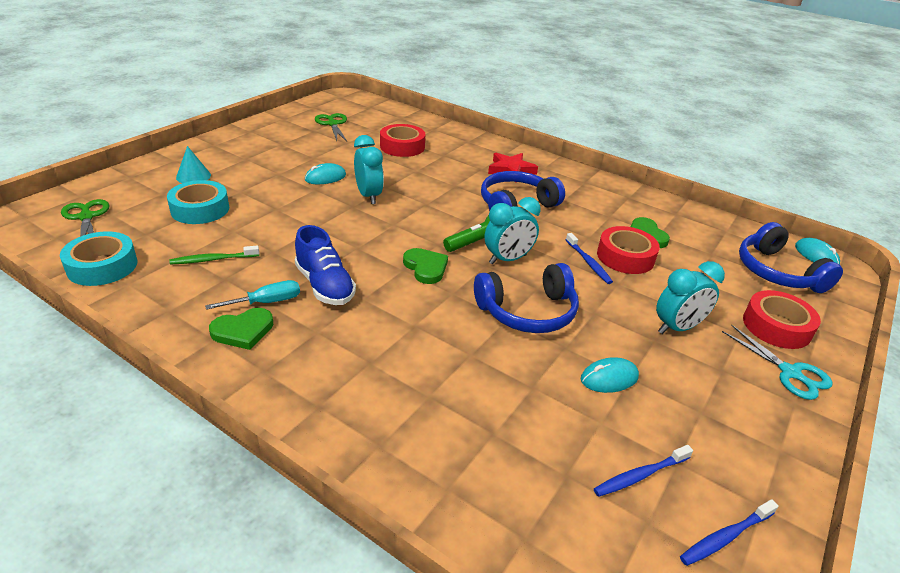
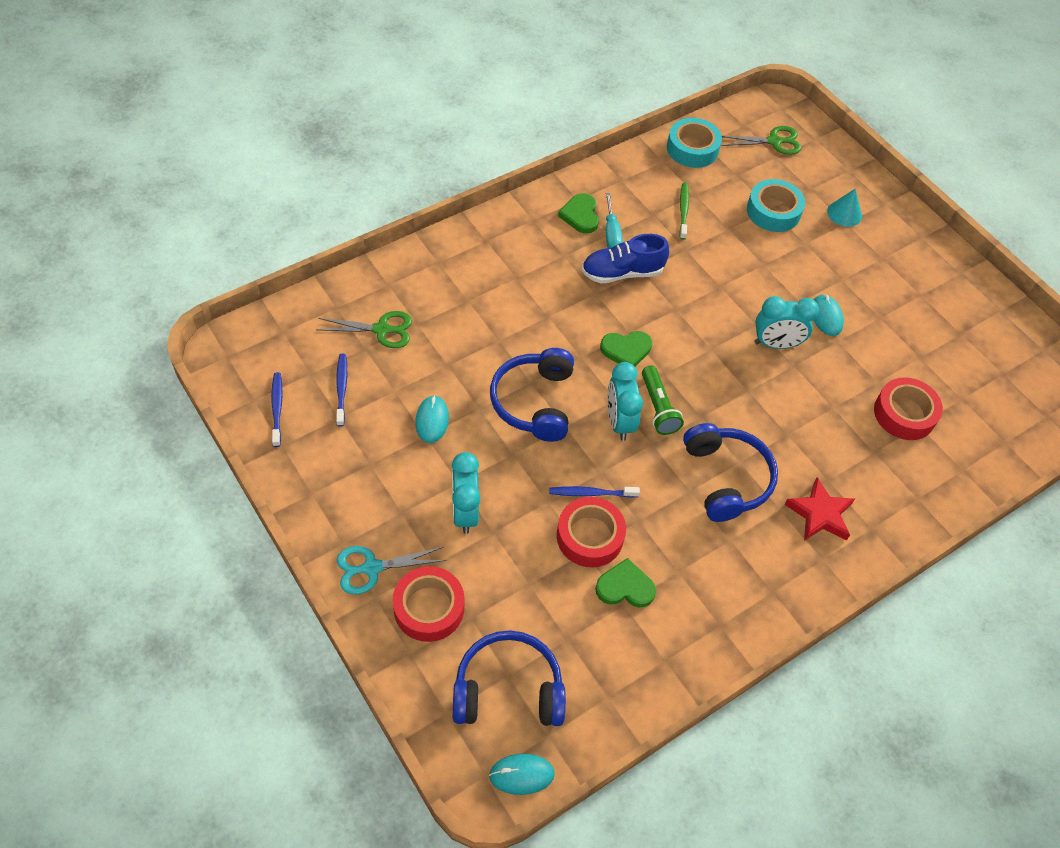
camera: 110 degrees right, 20 degrees up
green scissors [315,113,347,142] -> green scissors moved to [317,311,412,348]

